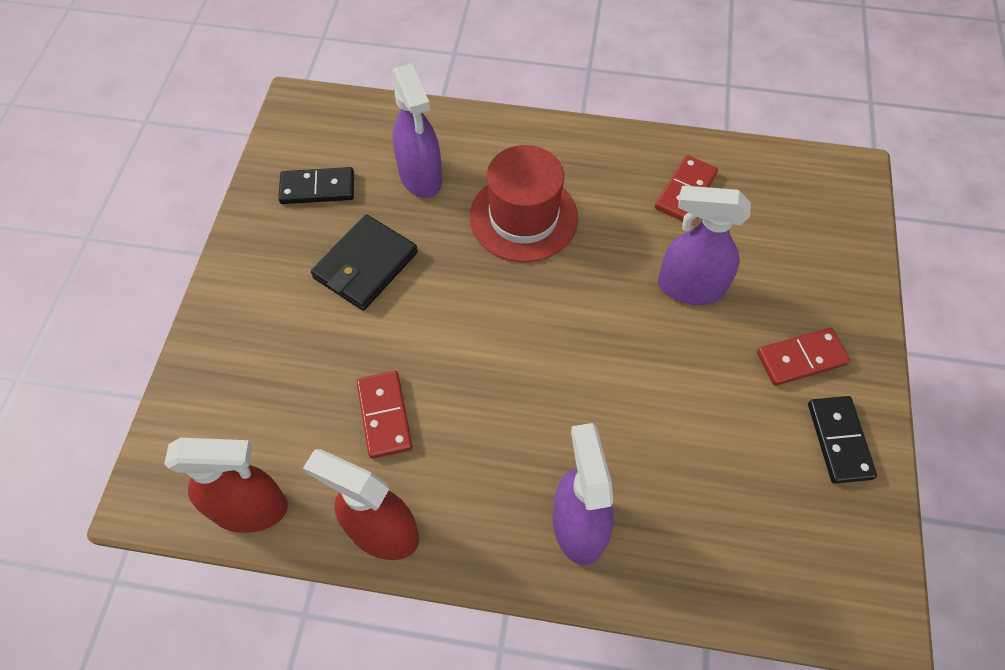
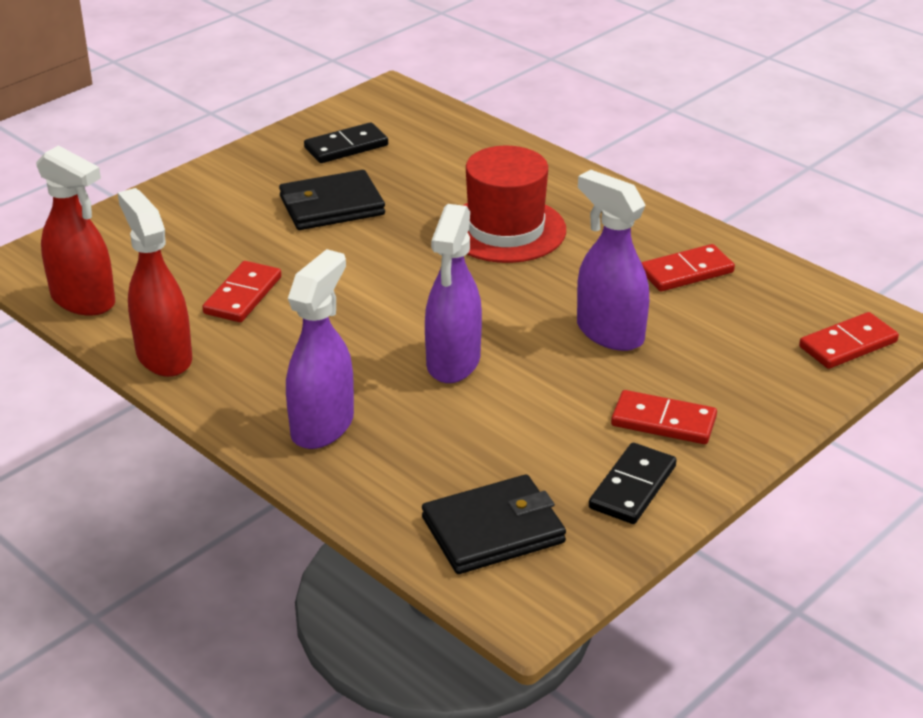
camera: 35 degrees right, 25 degrees down
black domino [278,167,354,204] -> black domino turned 60 degrees counterclockwise [304,122,388,163]
purple spray bottle [392,63,442,198] -> purple spray bottle moved to [425,204,482,383]
none -> black wallet [422,475,566,574]
none -> red domino [799,312,899,369]

